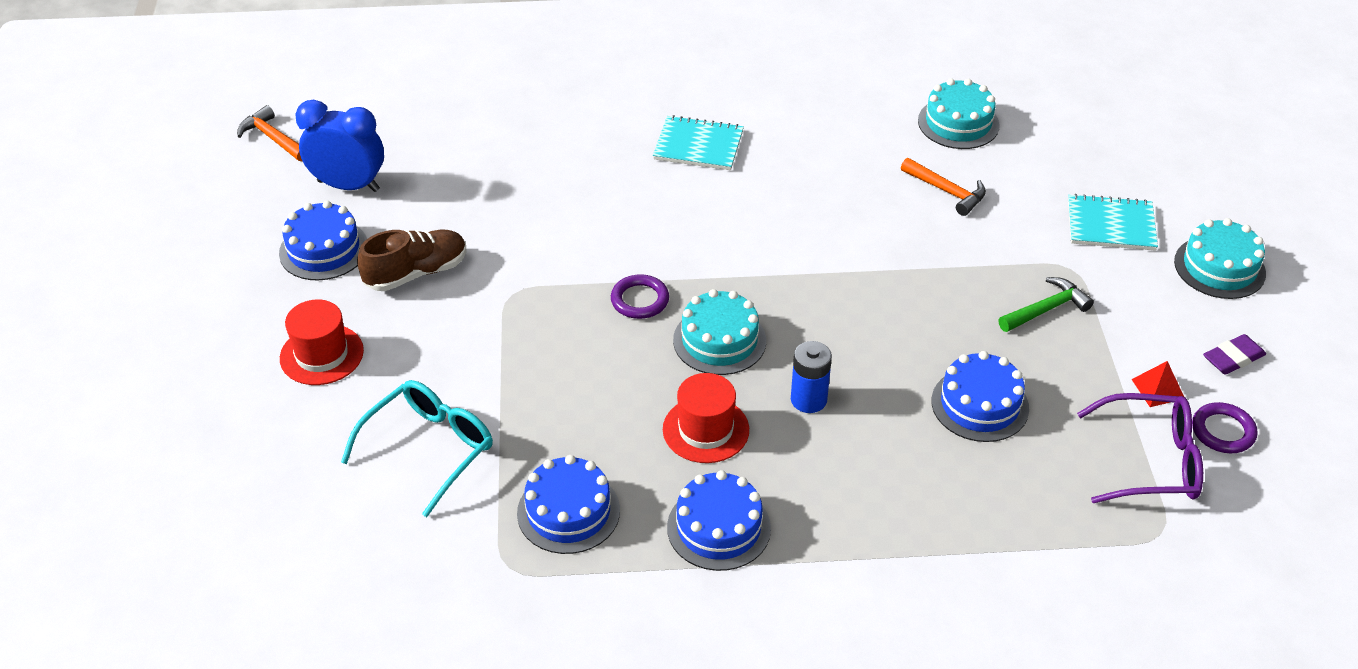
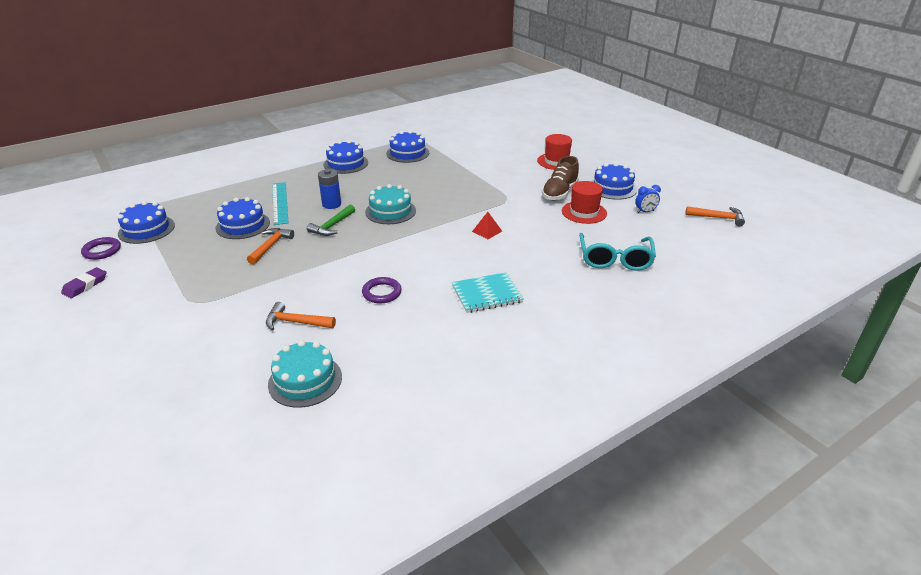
camera: 150 degrees right, 10 degrees down
blue clock [295,100,384,192] -> blue clock [635,185,661,213], size x0.48
turquoise glasses [341,380,493,517] -> turquoise glasses moved to [579,233,656,271]
purple ring [611,274,669,319] -> purple ring moved to [362,277,402,303]
red hat [663,373,749,463] -> red hat moved to [562,181,607,224]
green hammer [998,277,1094,332] -> green hammer moved to [307,205,355,236]
turquoise notebook [1068,194,1158,251] -> none
purple glasses [1077,393,1203,503] -> blue cake [118,201,175,244]
red pyramid [1132,361,1184,407] -> red pyramid moved to [472,212,502,239]
turquoise cake [1174,218,1266,299] -> none
none -> orange hammer [247,228,294,265]
none -> turquoise ruler [272,182,288,225]

